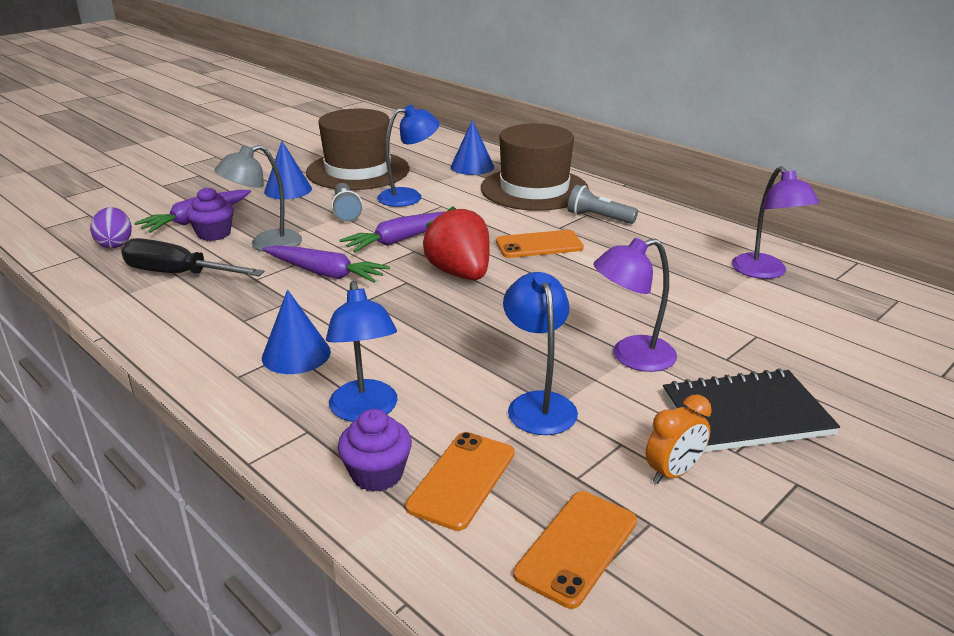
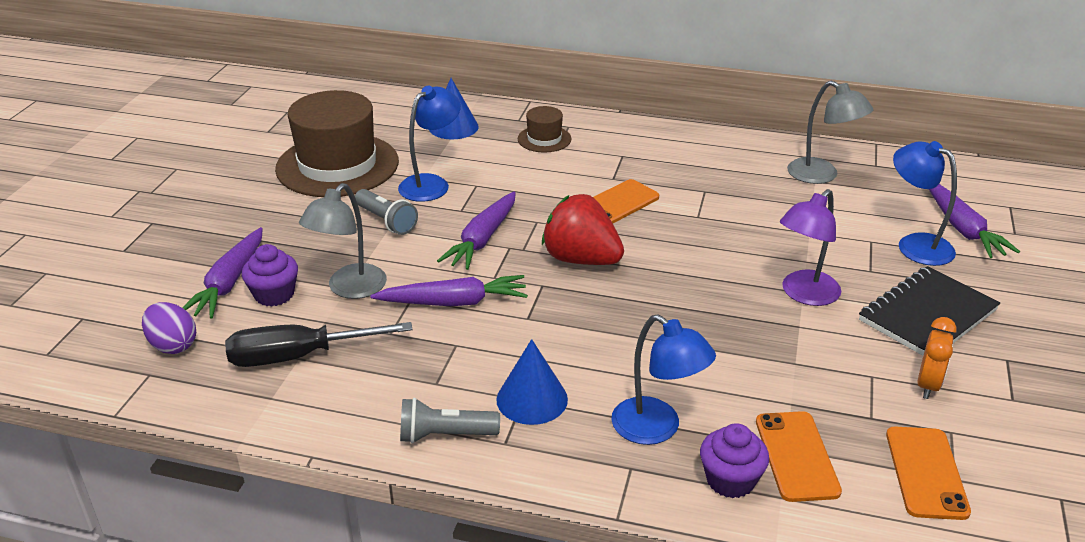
camera: 30 degrees left, 5 degrees up
blue cone [264,141,312,199] -> none
brown hat [481,124,589,211] -> brown hat [518,106,572,153], size x0.46
blue lamp [503,272,578,435] -> blue lamp moved to [893,141,957,266]
grey flashlight [568,185,638,224] -> grey flashlight moved to [400,398,500,443]
purple lamp [732,166,819,279] -> grey lamp [787,81,873,184]
none -> purple carrot [929,184,1020,258]

